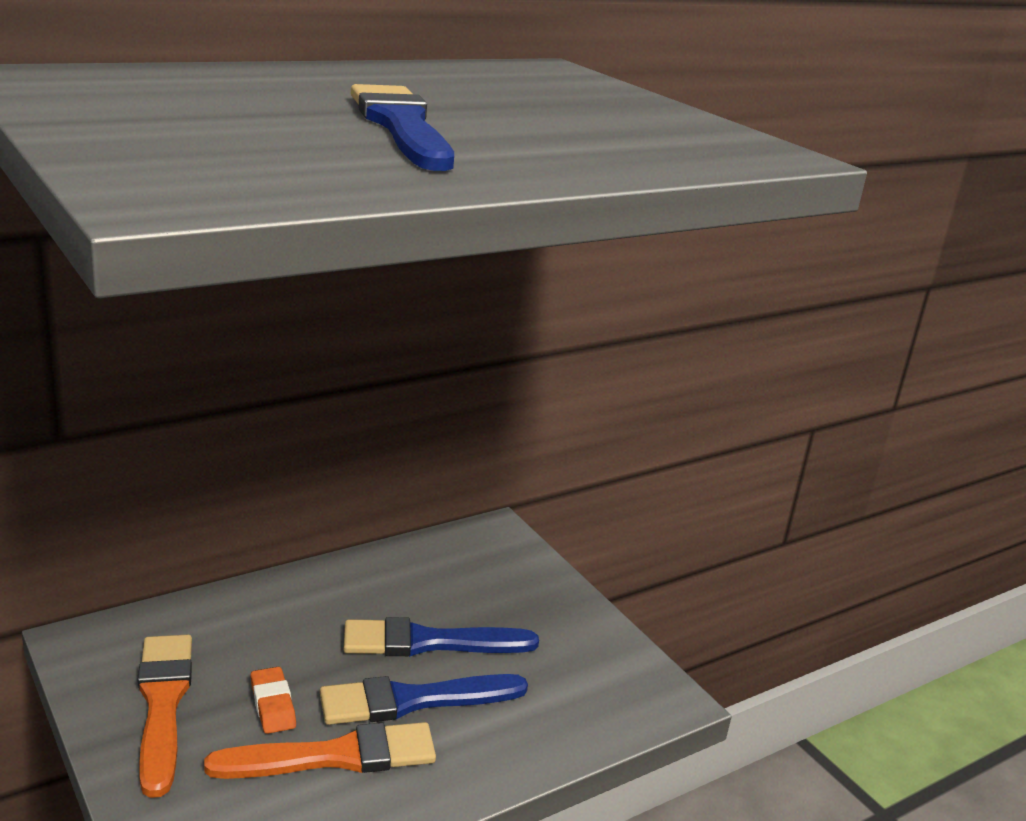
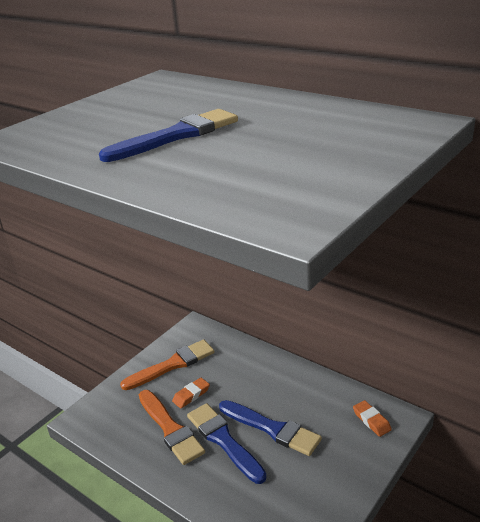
camera: 75 degrees right, 5 degrees up
blue brush [344,617,539,657] -> blue brush turned 150 degrees clockwise [219,400,322,456]
none -> orange eraser [353,400,392,437]

